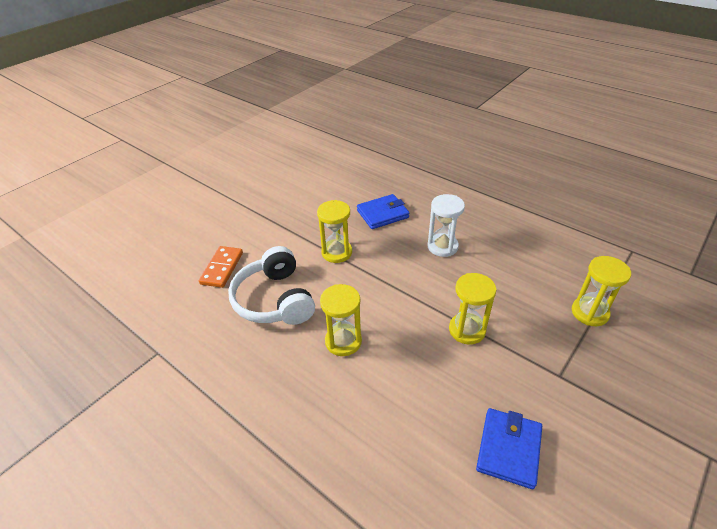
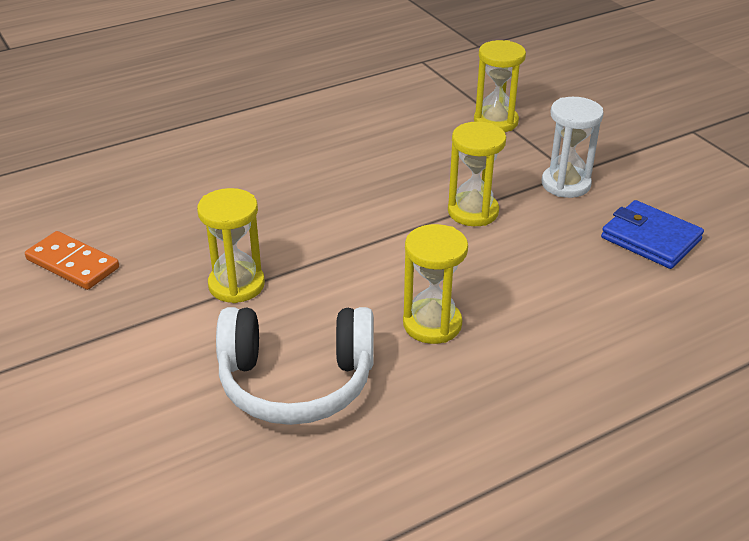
camera: 70 degrees left, 5 degrees down
orange domino [199,246,243,288] -> orange domino moved to [25,231,119,290]
blue wallet [357,194,409,229] -> none
white hourglass [427,194,465,257] -> white hourglass moved to [542,97,604,198]

